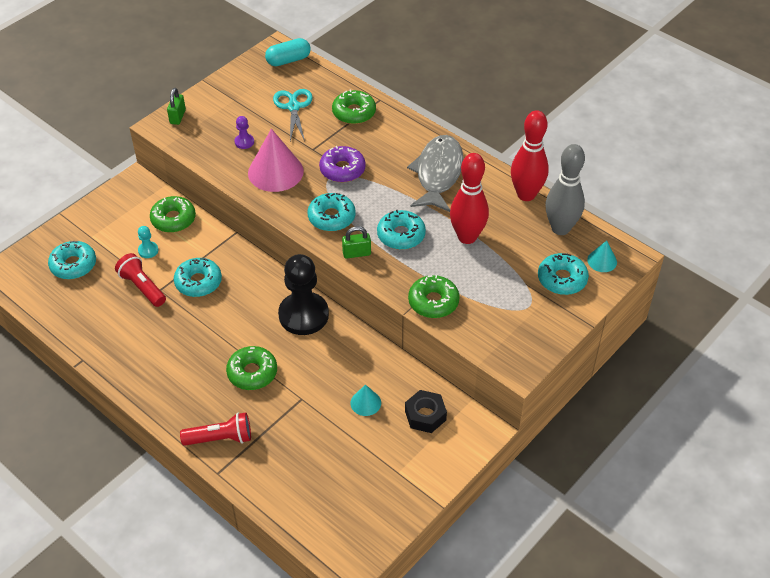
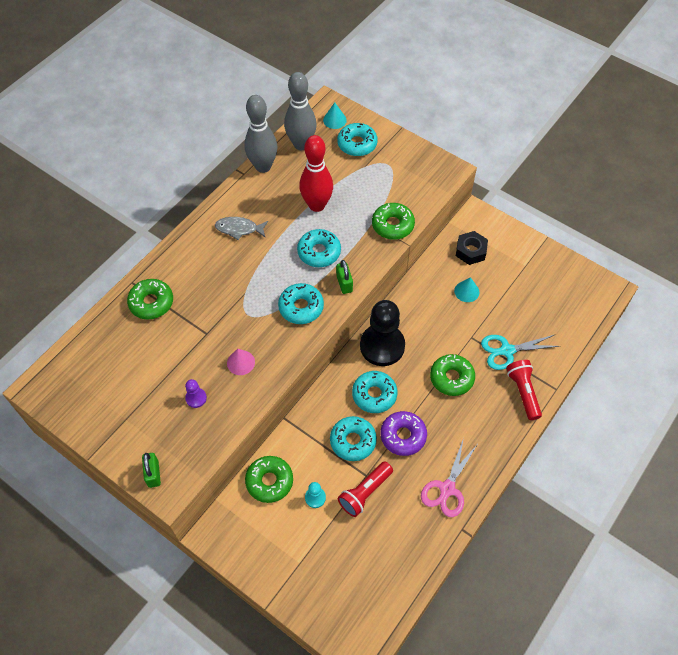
camera: 95 degrees left, 10 degrees up
turquoise donut [48,241,96,279] -> turquoise donut moved to [352,371,397,413]
green padlock [167,88,186,125] -> green padlock turned 75 degrees clockwise [142,453,161,488]
pink cone [248,129,304,192] -> pink cone [227,349,255,375], size x0.50
turquoise capsule [265,38,311,66] -> none
turquoise scissors [273,89,313,141] -> turquoise scissors moved to [481,334,560,370]
purple donut [319,146,366,182] -> purple donut moved to [380,411,427,456]
grey fish [407,135,464,212] -> grey fish [215,217,268,240], size x0.54
red bowling pin [511,110,549,201] -> grey bowling pin [244,95,278,173]
none -> pink scissors [421,438,477,517]

